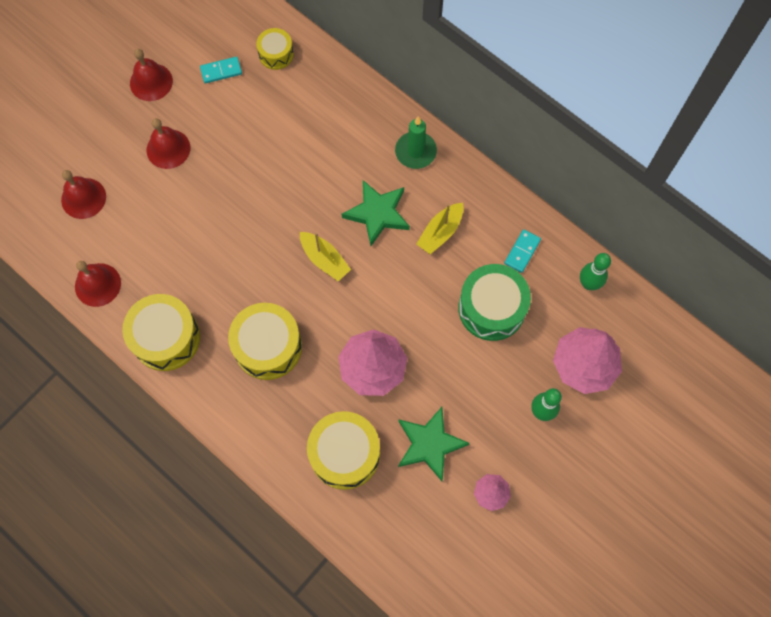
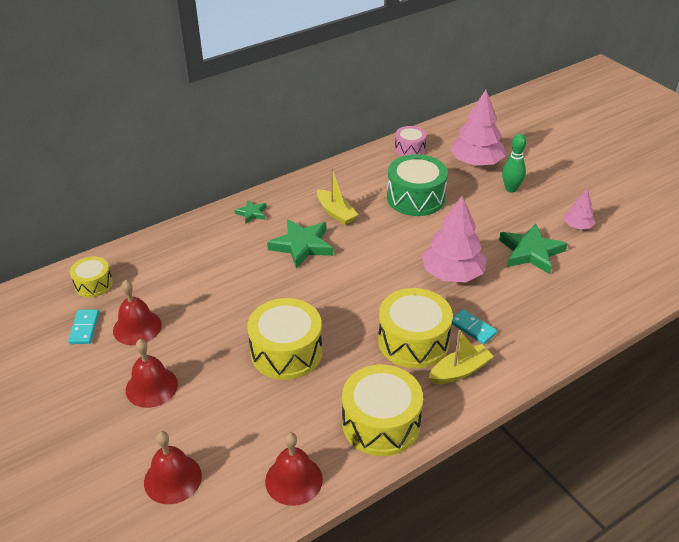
camera: 75 degrees left, 30 degrees down
red bell [130,49,173,101] -> red bell moved to [113,280,162,345]
yellow boat [300,232,351,281] -> yellow boat moved to [429,330,494,384]
yellow drum [307,411,380,490] -> yellow drum moved to [247,298,322,380]
green candle [395,117,437,169] -> green star [235,200,267,223]
turquoise domino [504,229,541,273] -> turquoise domino moved to [452,309,497,344]
green bowling pin [580,253,611,290] -> pink drum [395,126,426,156]

